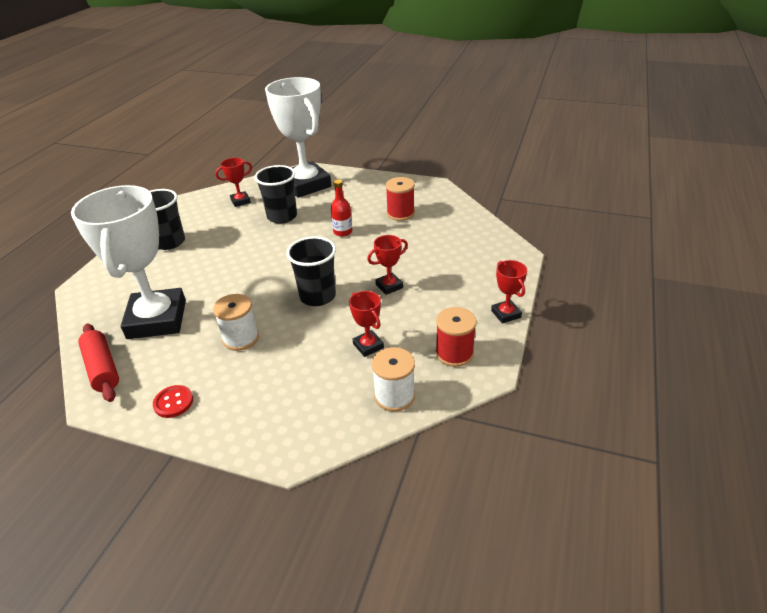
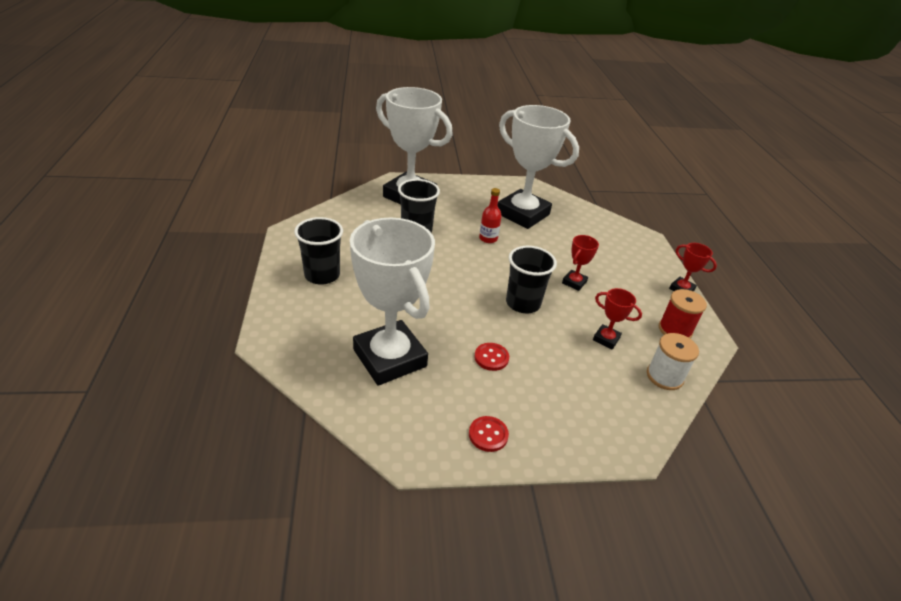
camera: 30 degrees left, 0 degrees up
red rolling pin [78,323,119,402] -> none
white spool [213,294,259,351] -> red button [474,343,509,371]
red trophy [215,158,252,207] -> none
red spool [386,177,415,221] -> white trophy [498,105,579,229]

